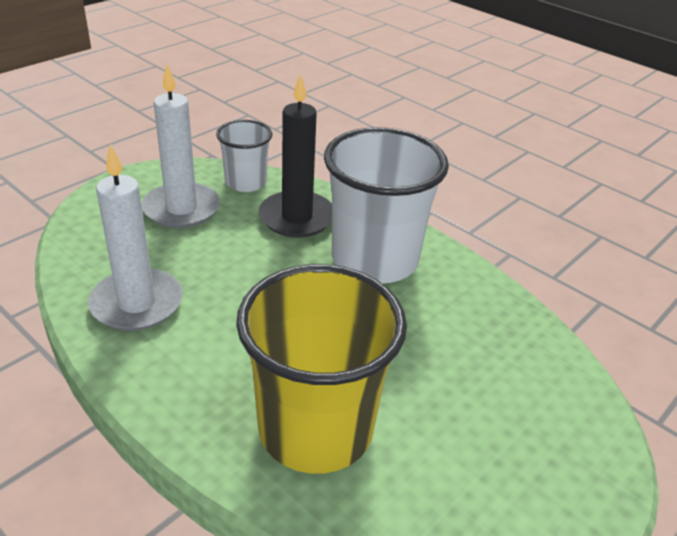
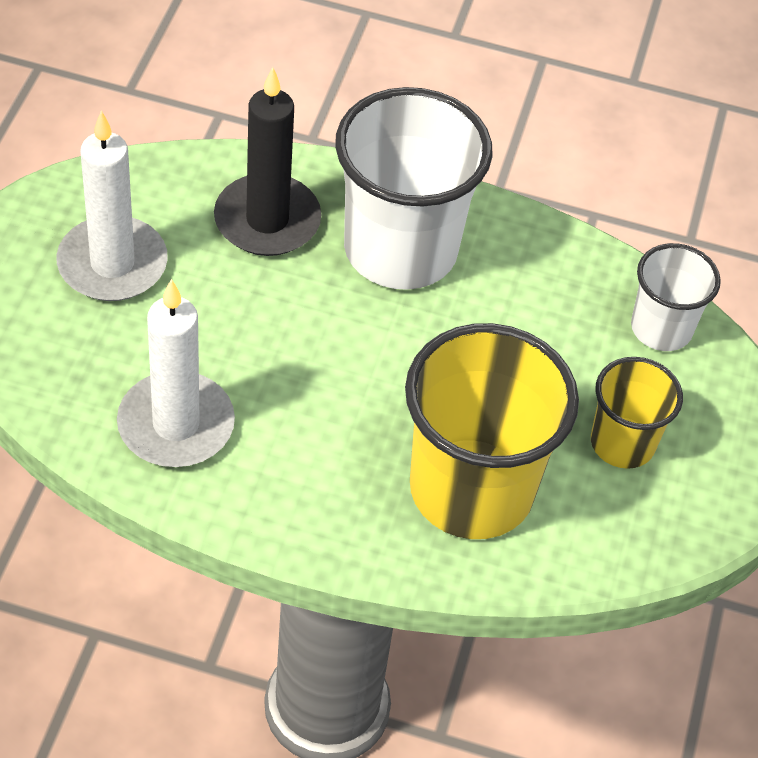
camera: 30 degrees left, 15 degrees up
white cup [216,120,272,192] -> white cup moved to [631,243,721,351]
none -> yellow cup [591,357,683,469]

